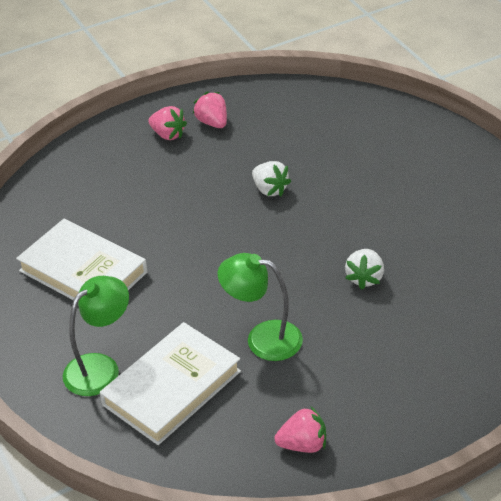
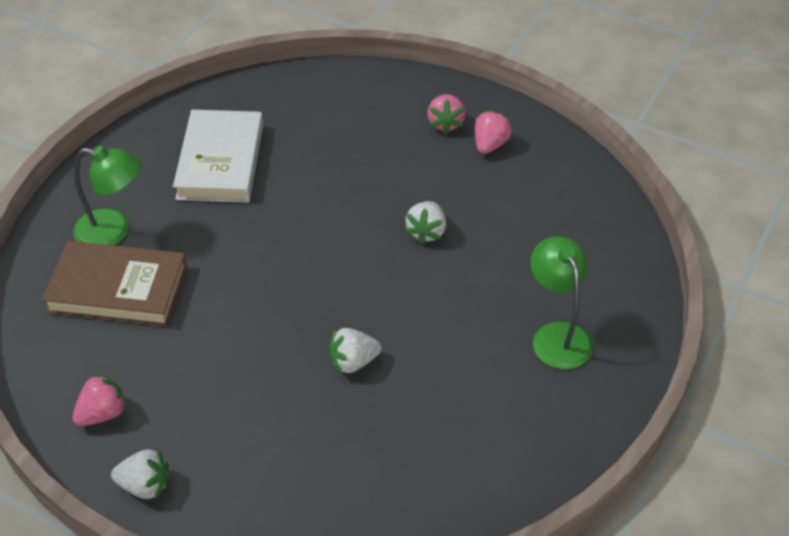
camera: 55 degrees right, 5 degrees up
white book [100,322,241,445] -> brown book [42,241,187,327]
green lamp [218,253,303,361] -> green lamp moved to [530,236,593,369]
pink strawberry [274,406,326,453] -> pink strawberry turned 90 degrees counterclockwise [72,373,128,426]
none -> white strawberry [111,449,168,500]

